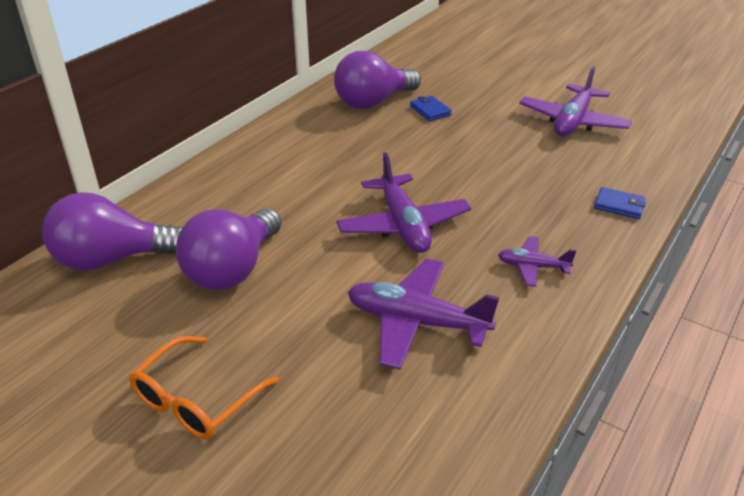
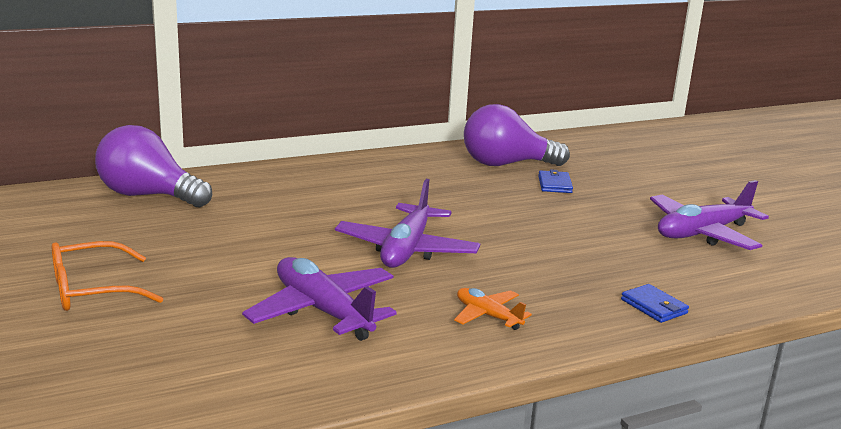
camera: 30 degrees right, 15 degrees down
purple light bulb [176,208,282,290] -> none
purple plane [498,236,576,287] -> orange plane [454,288,532,330]

